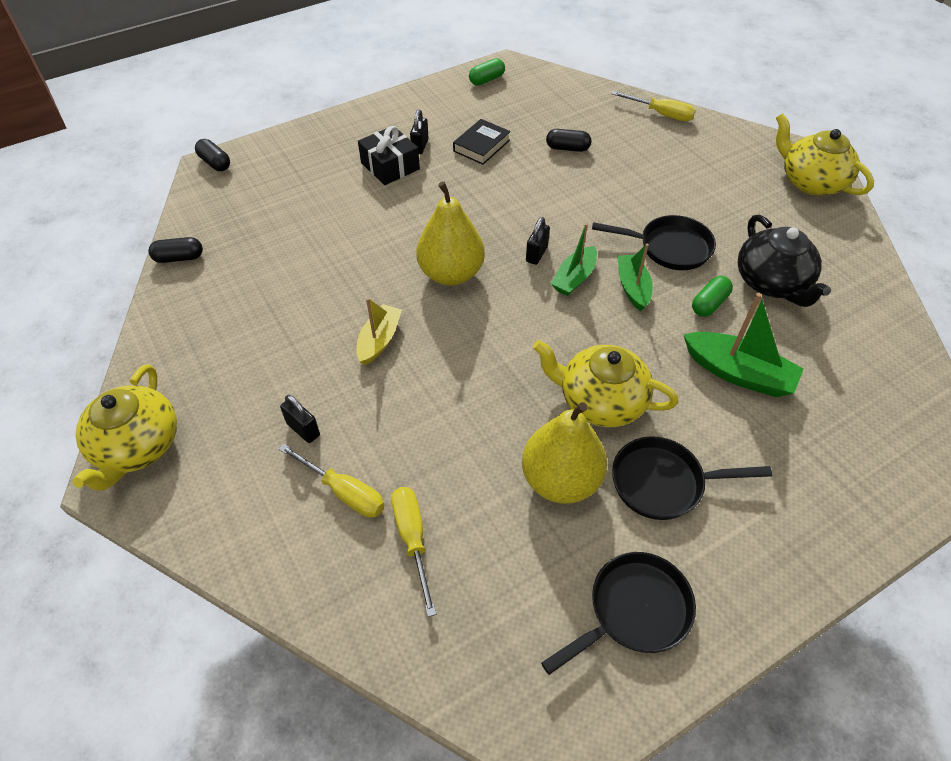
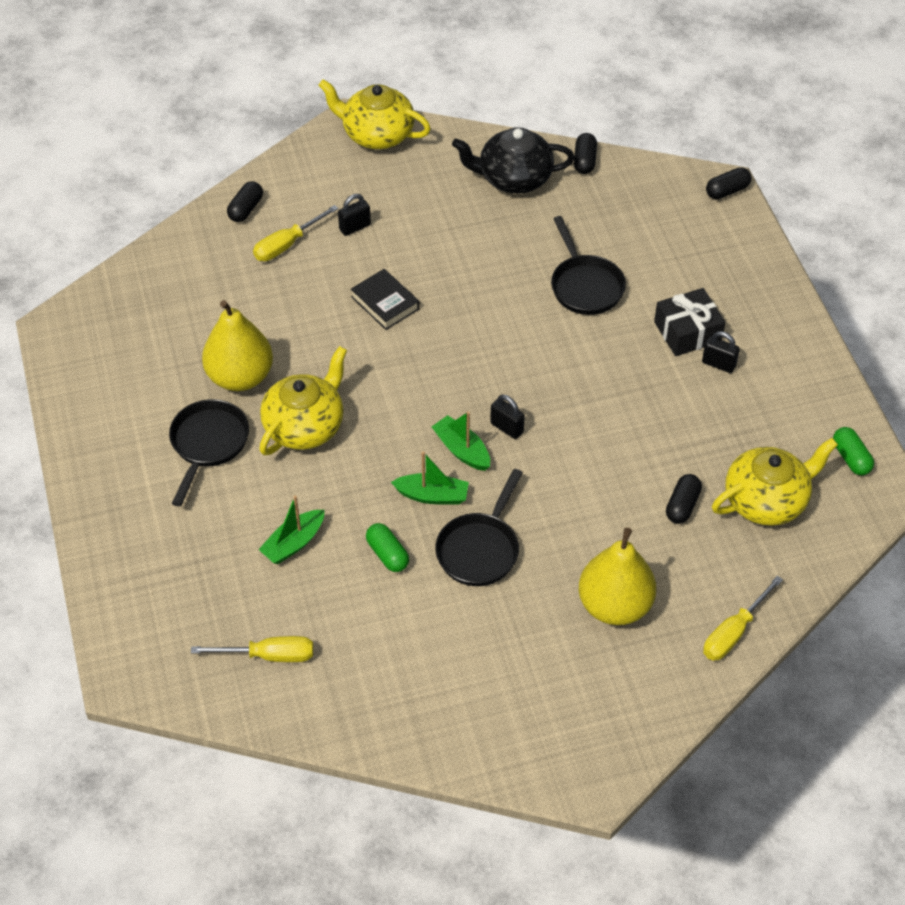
camera: 105 degrees right, 0 degrees up
yellow boat [356,298,402,365] -> none
yellow screwdriver [391,487,436,617] -> yellow screwdriver moved to [191,636,313,662]
yellow pear [416,181,485,286] -> yellow pear moved to [579,528,656,625]
black book [453,119,511,165] -> black book moved to [351,269,420,330]
black pan [541,552,696,675] -> black pan moved to [551,216,626,315]
green boat [683,293,804,397] -> green boat [258,496,325,564], size x0.67
black teapot [738,214,831,307] -> black teapot moved to [452,127,575,194]
yellow teapot [776,113,874,196] -> yellow teapot moved to [712,438,838,526]
none -> black capsule [227,181,263,222]

